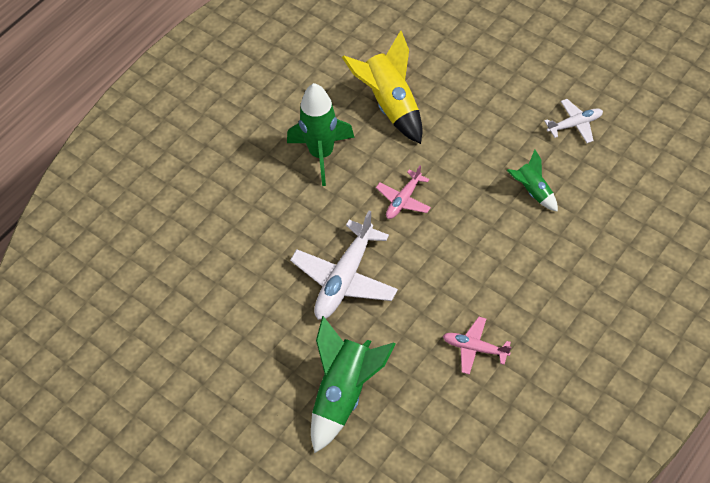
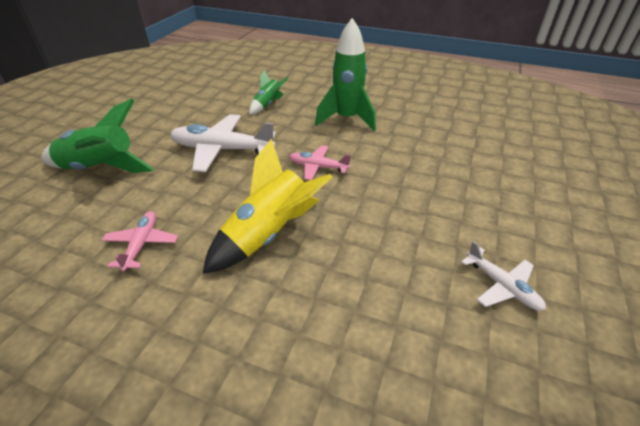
camera: 70 degrees right, 15 degrees down
yellow rocket [342,30,422,144] -> yellow rocket moved to [203,138,333,274]
green rocket [507,150,558,212] -> green rocket moved to [249,70,289,115]

